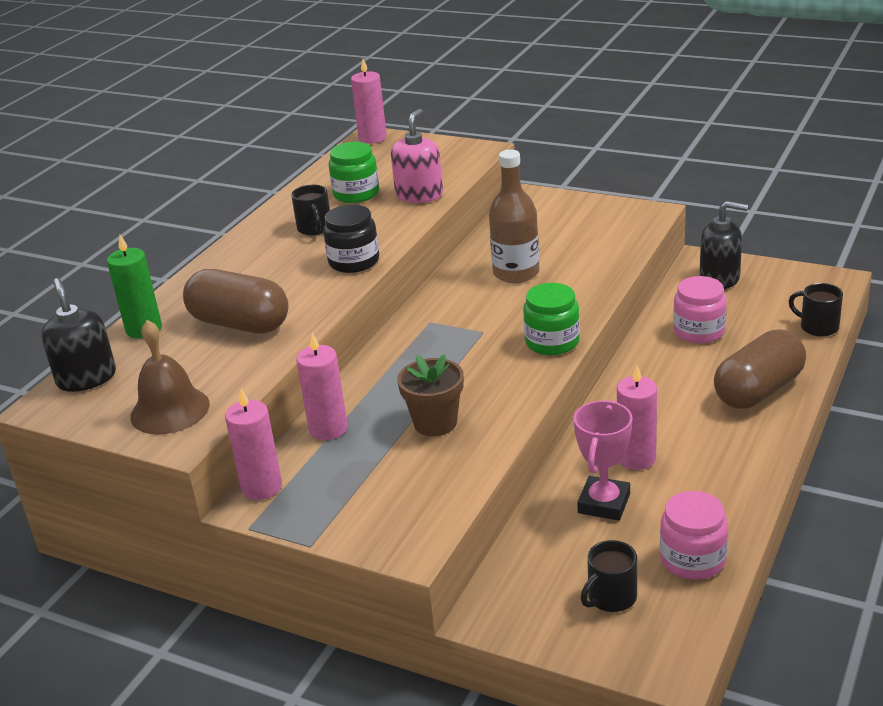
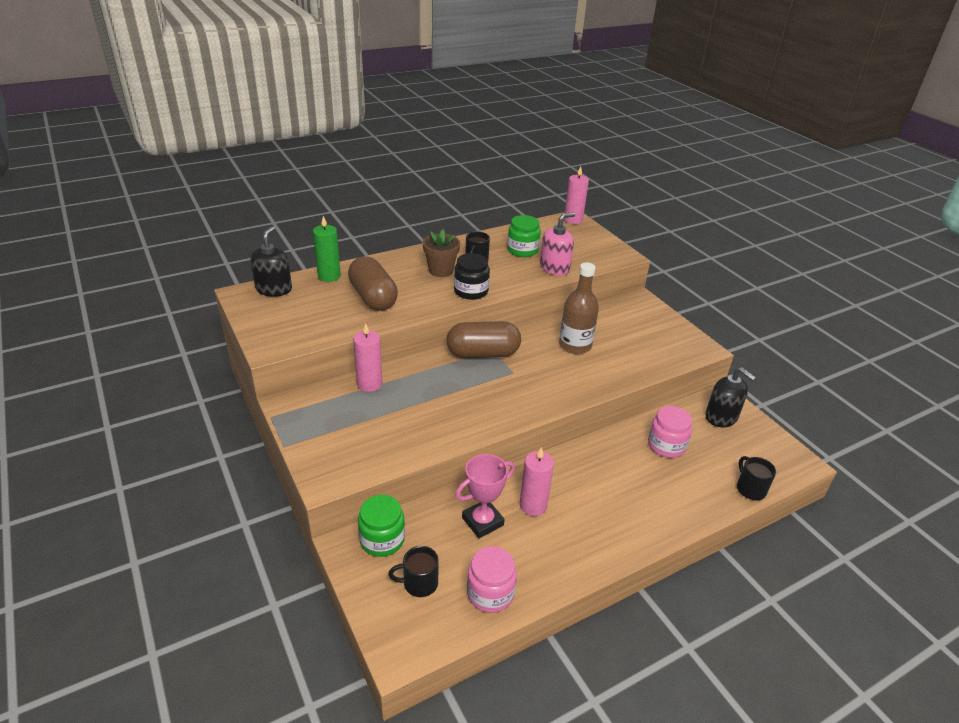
camera: 30 degrees right, 5 degrees up
brown bell [130,320,210,434] -> none
pink candle [225,389,282,500] -> none
brown flower pot [397,354,464,436] -> brown flower pot moved to [423,229,460,277]
green jar [523,283,580,355] -> green jar moved to [358,495,405,557]
brown capsule [714,329,806,409] -> brown capsule moved to [447,321,521,358]

